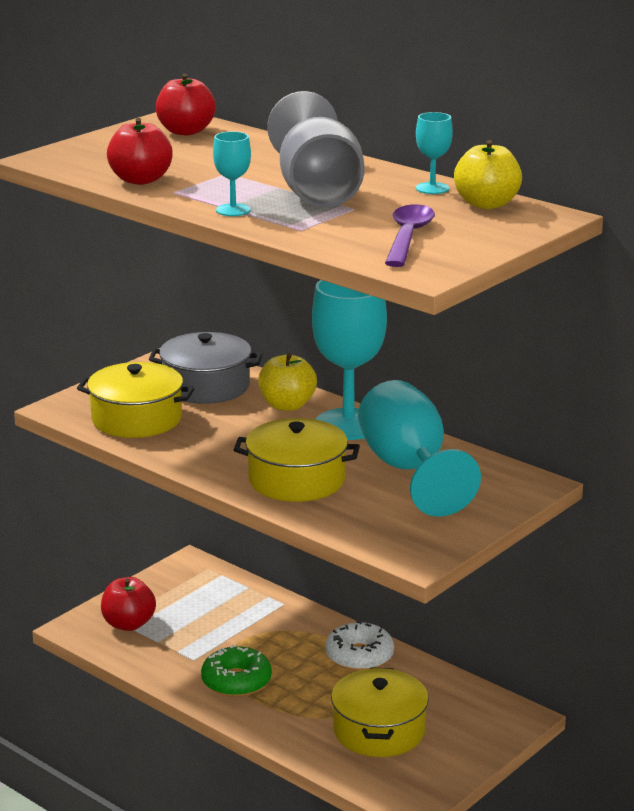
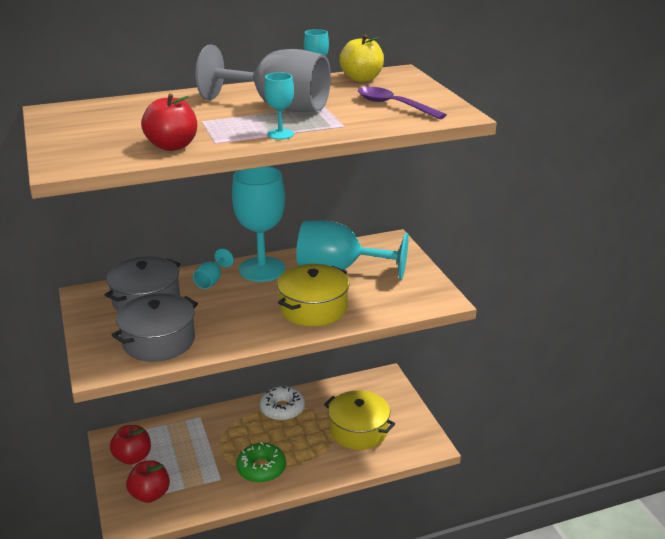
camera: 60 degrees left, 5 degrees up
yellow pot [77,362,194,438] -> grey pot [112,293,198,362]
red apple [156,73,216,135] -> red apple moved to [110,425,151,465]
yellow apple [258,353,317,411] -> turquoise goblet [193,248,234,289]

